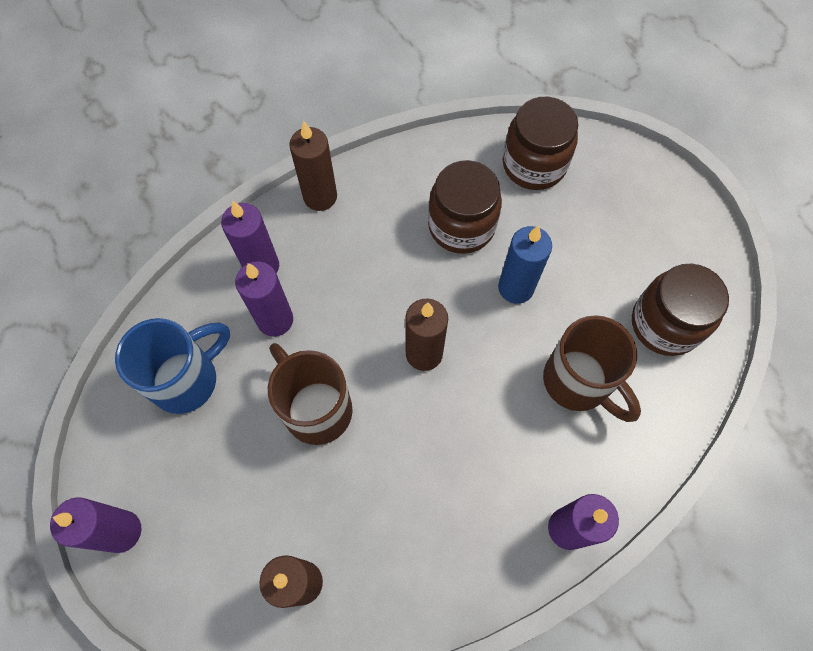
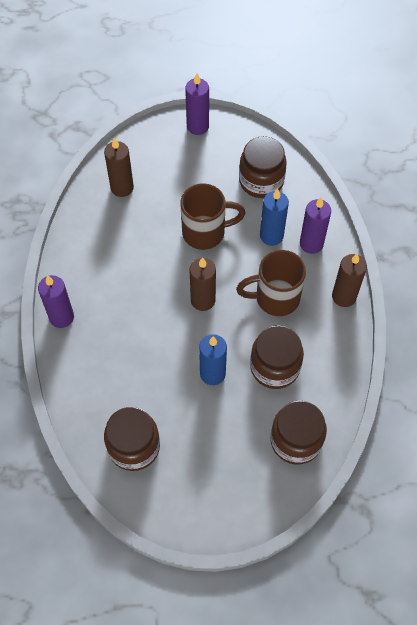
camera: 120 degrees right, 5 degrees down
blue mug [115,318,230,414] -> brown jar [239,136,287,198]
purple candle [235,262,293,337] -> blue candle [260,189,289,246]
brown mug [543,315,641,422] -> brown mug moved to [236,250,306,316]

